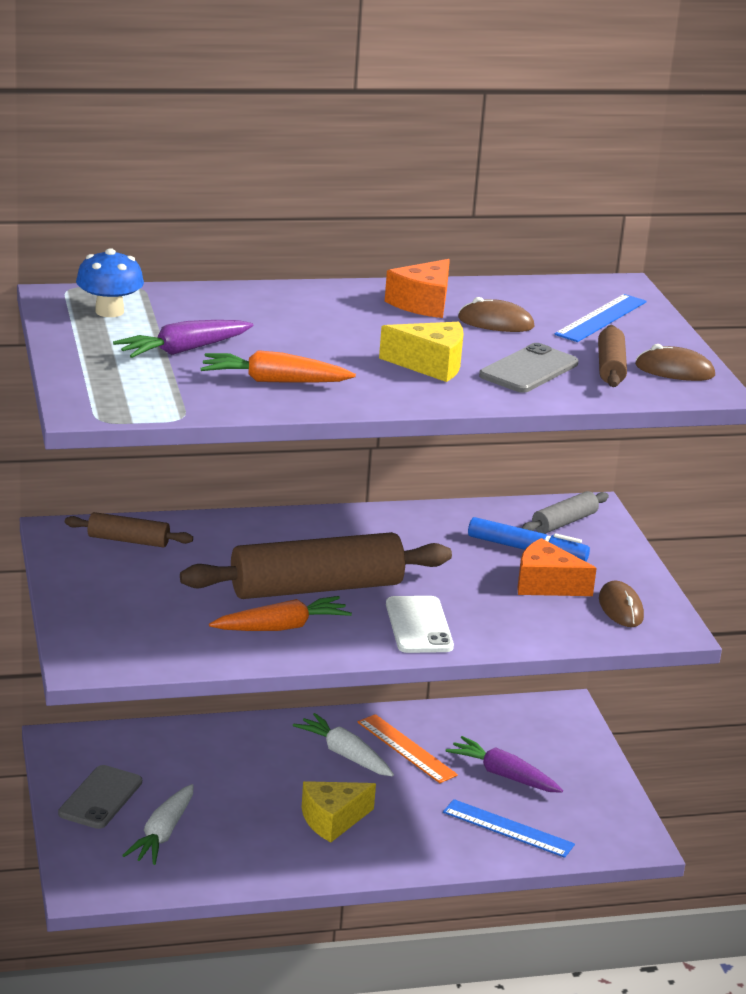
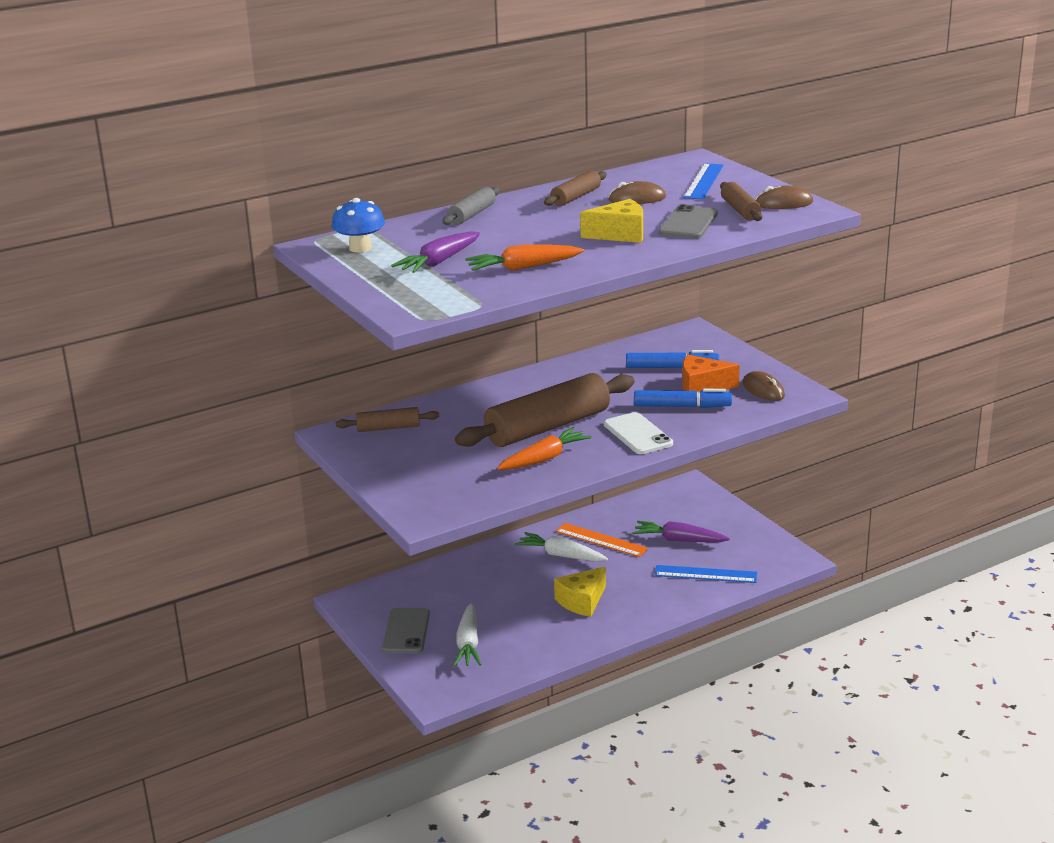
camera: 15 degrees left, 0 degrees up
orange cheese [385,259,450,318] -> brown rolling pin [544,170,607,206]
grey rolling pin [522,491,609,534] -> grey rolling pin moved to [442,187,500,225]
none -> blue marker [634,389,732,408]

